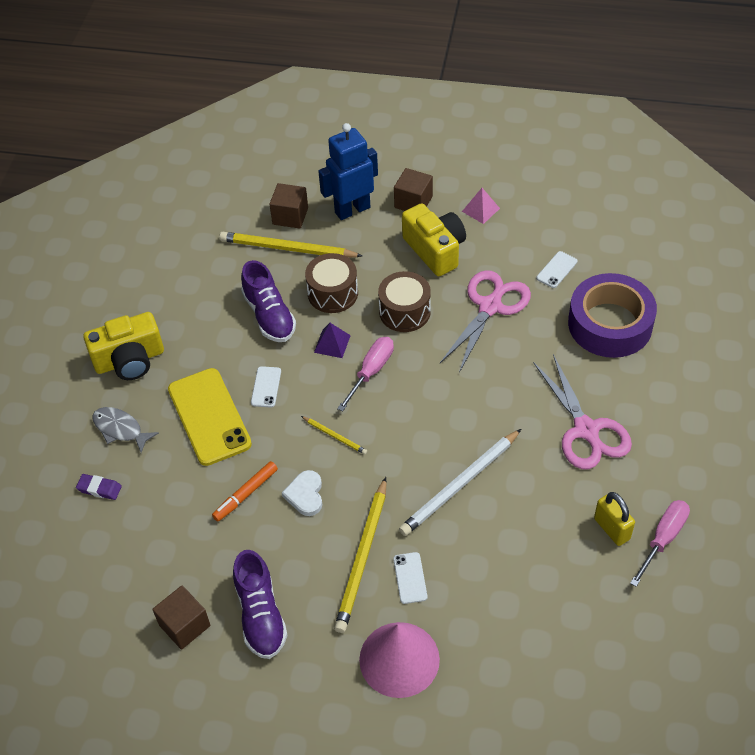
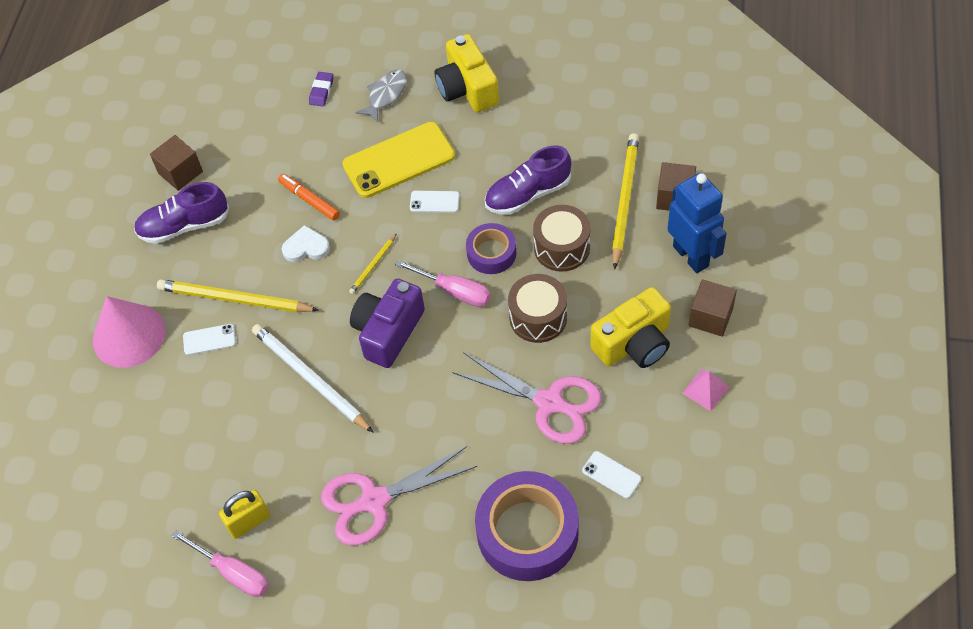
camera: 90 degrees right, 5 degrees up
purple pyramid [314,323,351,358] -> purple tape [466,223,516,274]
none -> purple camera [350,279,425,368]

